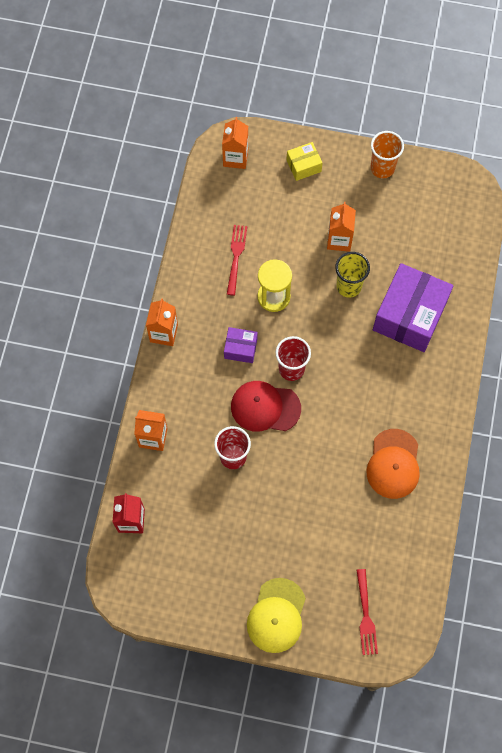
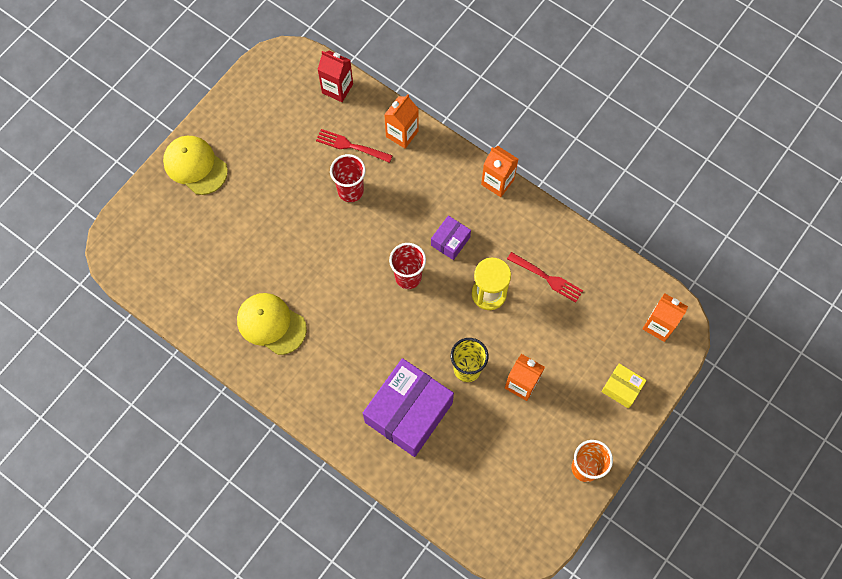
camera: 115 degrees right, 0 degrees up
red cap [231,381,301,432] -> none
yellow box [287,142,322,181] -> yellow box turned 60 degrees counterclockwise [601,363,647,408]
red fork [357,569,378,655] -> red fork moved to [316,129,393,163]
orange cap [366,429,420,499] -> yellow cap [237,293,307,355]
purple box [373,263,453,352] -> purple box turned 75 degrees clockwise [363,358,454,457]

